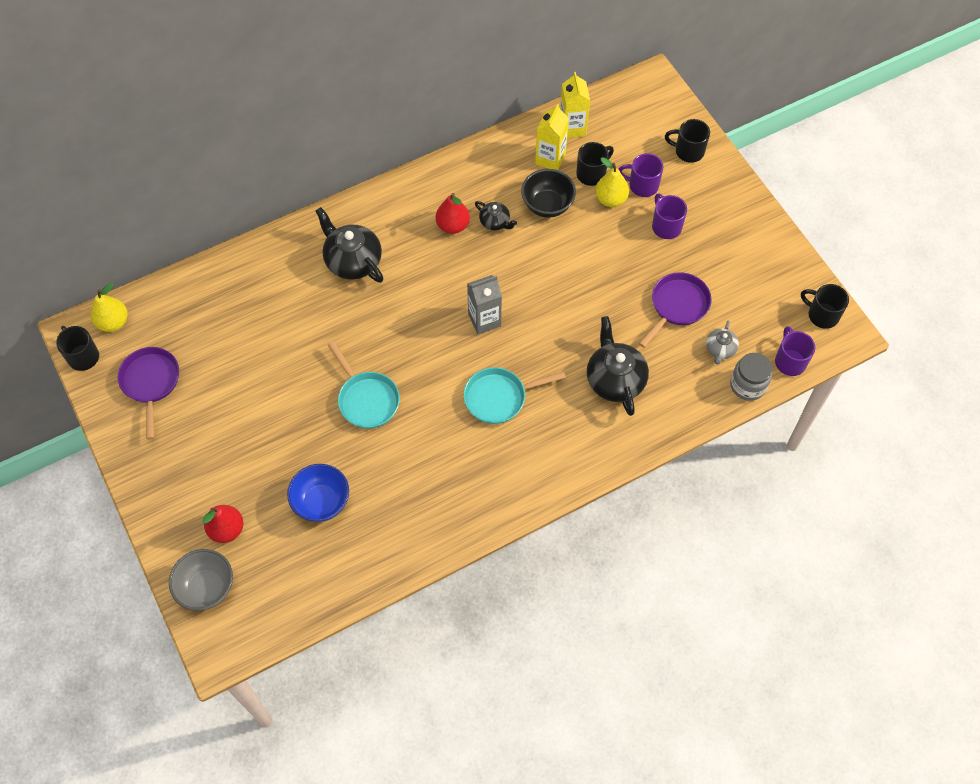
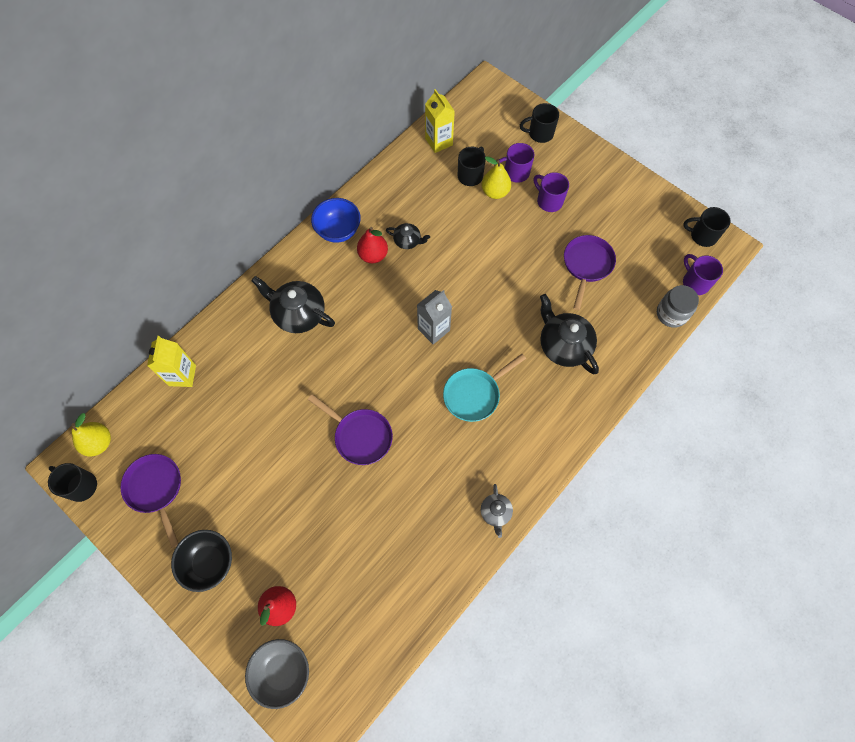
camera: 20 degrees left, 5 degrees up
blue bowl [287,464,349,522] -> blue bowl moved to [311,198,361,243]
turquoise pan [328,341,400,429] -> purple pan [308,394,393,465]
black bowl [521,169,576,218] -> black bowl moved to [171,530,232,592]
yellow carton [535,104,569,170] -> yellow carton moved to [147,336,196,387]
grey teapot [706,320,739,365] -> grey teapot moved to [481,484,513,538]

